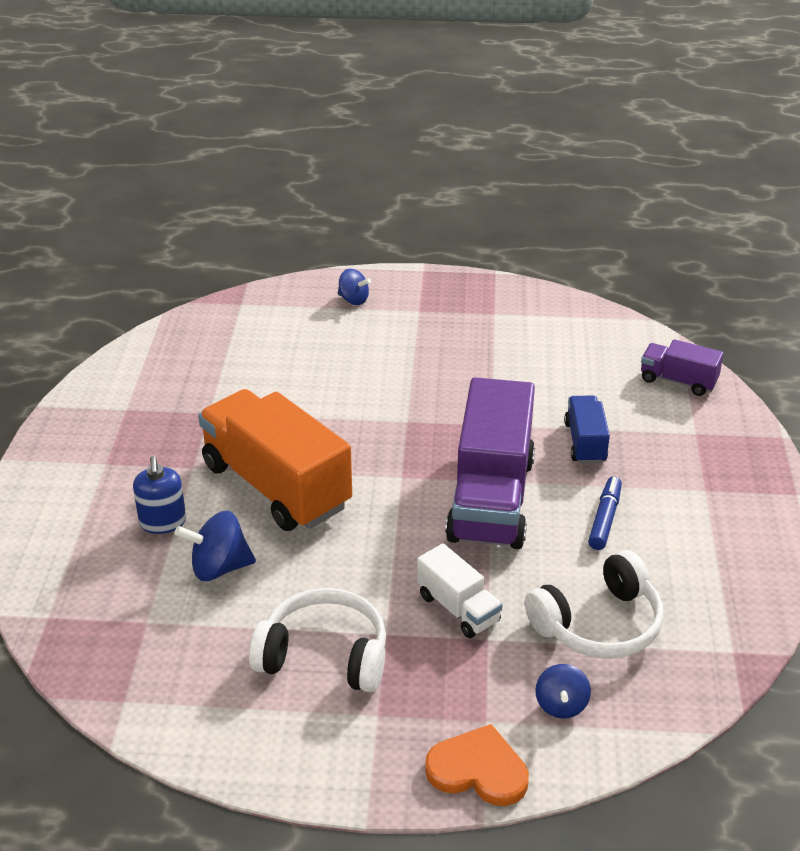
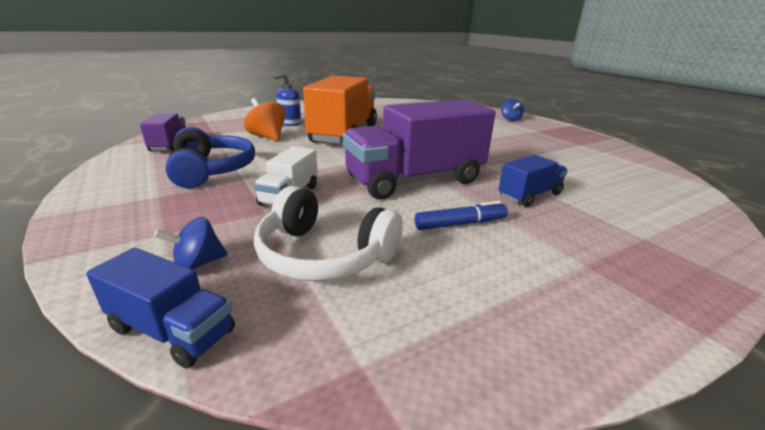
camera: 55 degrees right, 10 degrees down
blue spinning top [175,511,256,581] -> orange spinning top [244,98,286,141]
white headphones [249,588,386,692] -> blue headphones [165,127,255,188]
orange heart [425,724,529,806] -> none
purple truck [641,339,724,396] -> purple truck moved to [140,113,186,152]
none -> blue truck [86,247,235,368]

